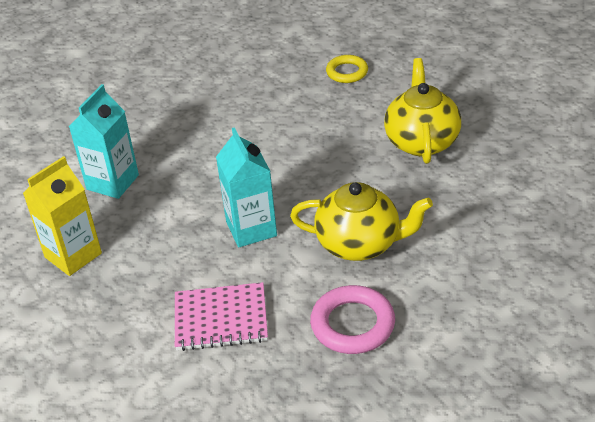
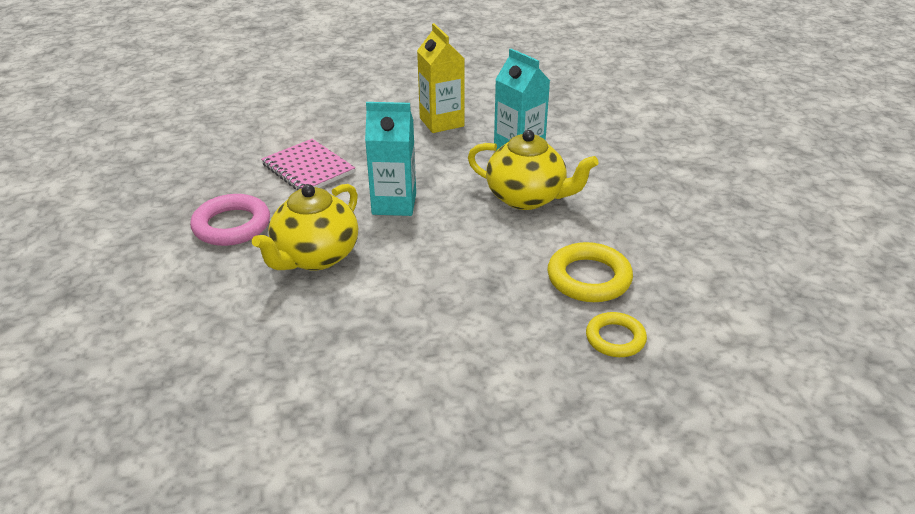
camera: 110 degrees right, 5 degrees down
pink notebook [175,282,268,351] -> pink notebook turned 60 degrees counterclockwise [261,139,355,190]
yellow teapot [384,58,461,164] -> yellow teapot moved to [468,130,599,210]
none -> yellow ring [547,242,633,302]

